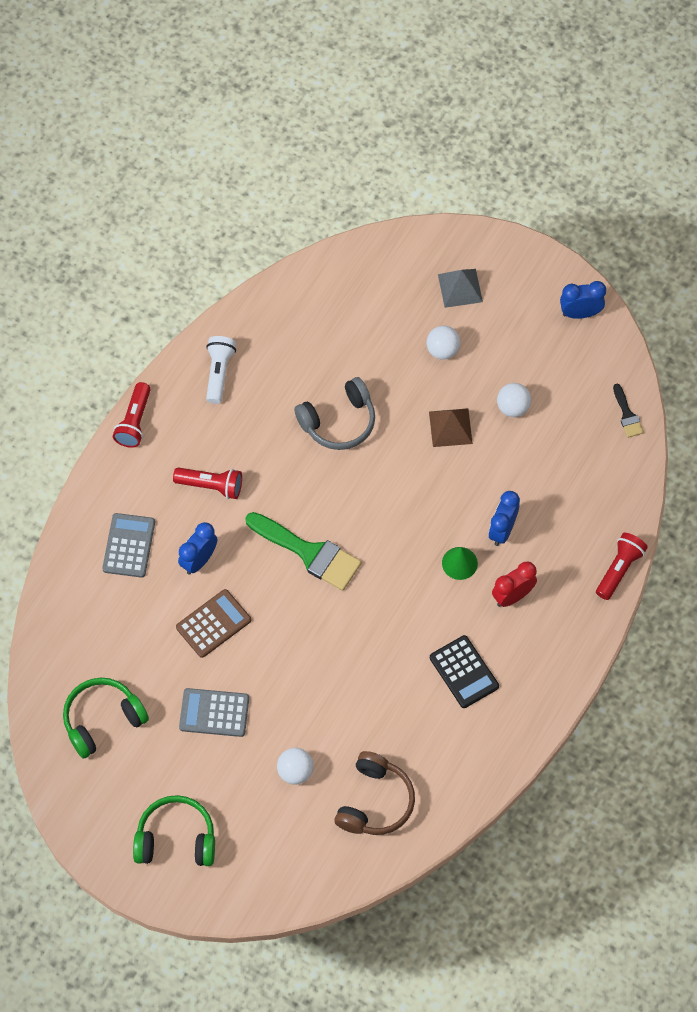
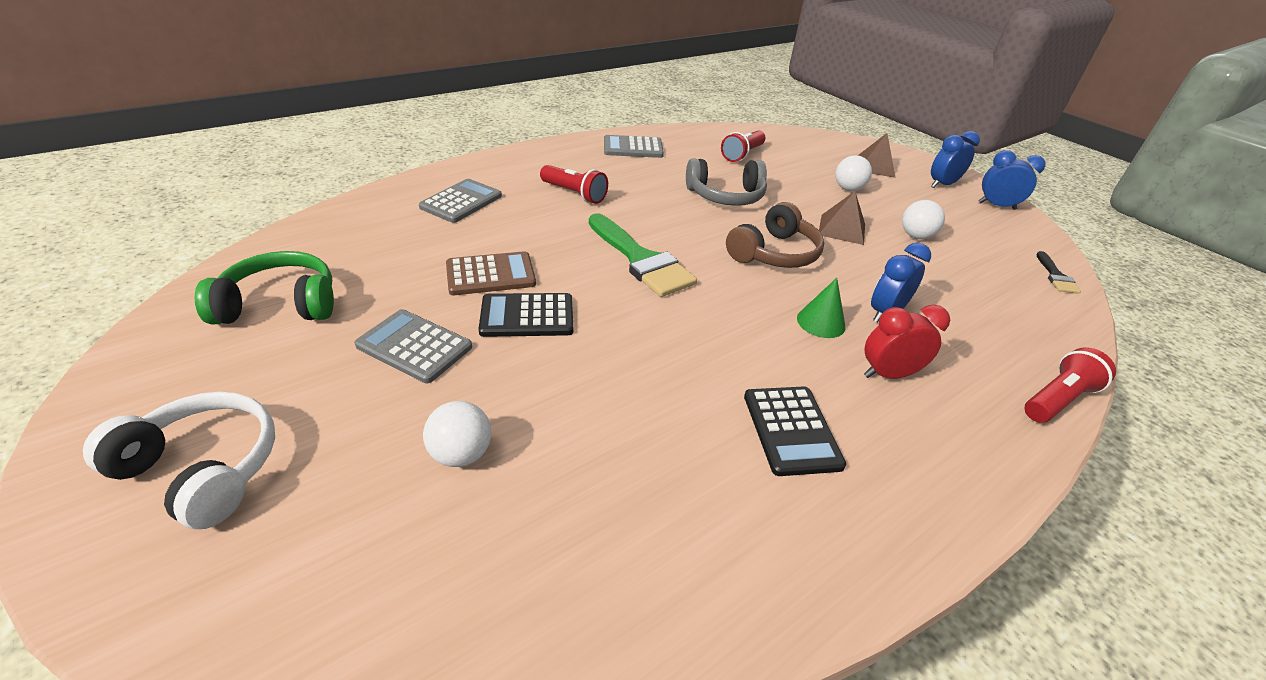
camera: 20 degrees right, 25 degrees down
red flashlight [113,382,151,448] -> red flashlight moved to [721,130,765,162]
green headphones [133,795,215,866] -> white headphones [83,392,275,529]
blue clock [178,522,217,575] -> blue clock moved to [931,131,980,188]
white flashlight [206,336,236,404] -> grey calculator [604,135,664,158]
brown headphones [334,751,415,835] -> brown headphones moved to [726,202,824,268]
grey pyramid [438,269,483,308] -> brown pyramid [858,133,896,178]
none -> black calculator [479,293,573,337]

